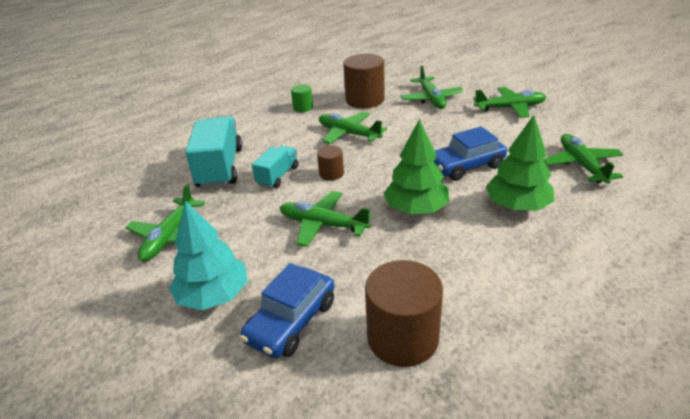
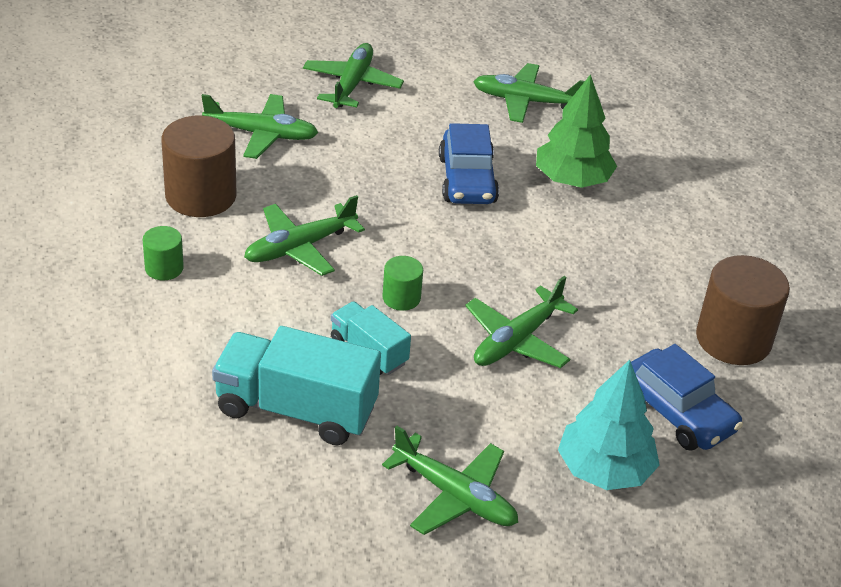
camera: 75 degrees left, 5 degrees up
brown cylinder [317,146,344,181] -> green cylinder [383,256,423,311]
green tree [383,119,449,214] -> none

